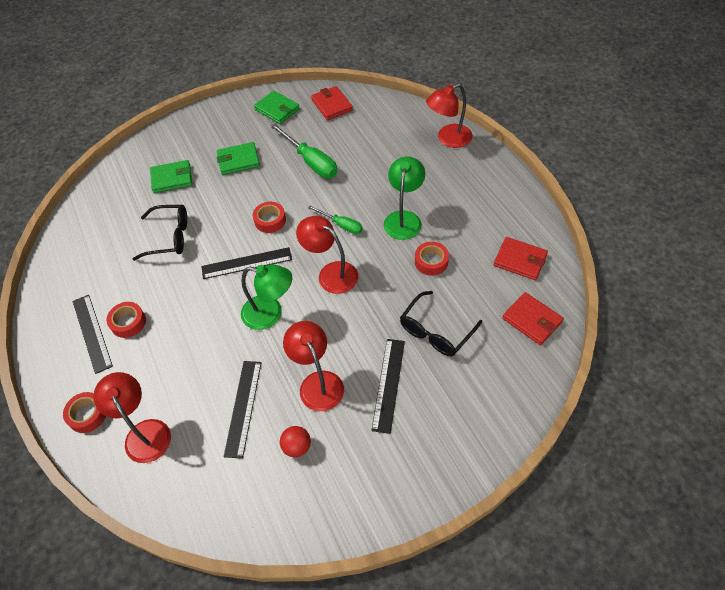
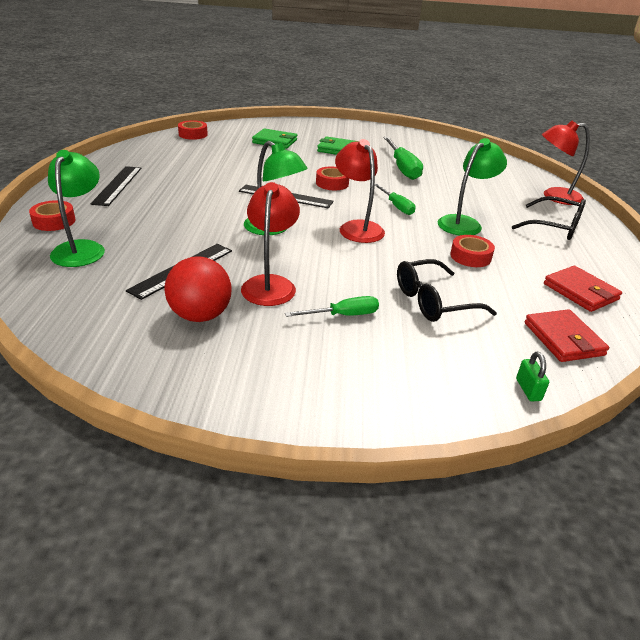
camera: 25 degrees right, 20 degrees down
red lamp [93,372,171,463] -> green lamp [48,150,105,267]
red tape [107,302,146,338] -> red tape moved to [178,120,208,140]
black glasses [132,205,187,261] -> black glasses moved to [512,196,586,240]
green wallet [254,91,300,124] -> none
red ball [280,426,311,457] -> red ball [165,257,232,322], size x1.67
red wallet [311,86,353,120] -> none
black ruler [371,339,405,434] -> green screwdriver [285,296,379,317]
none -> green padlock [516,352,549,401]

